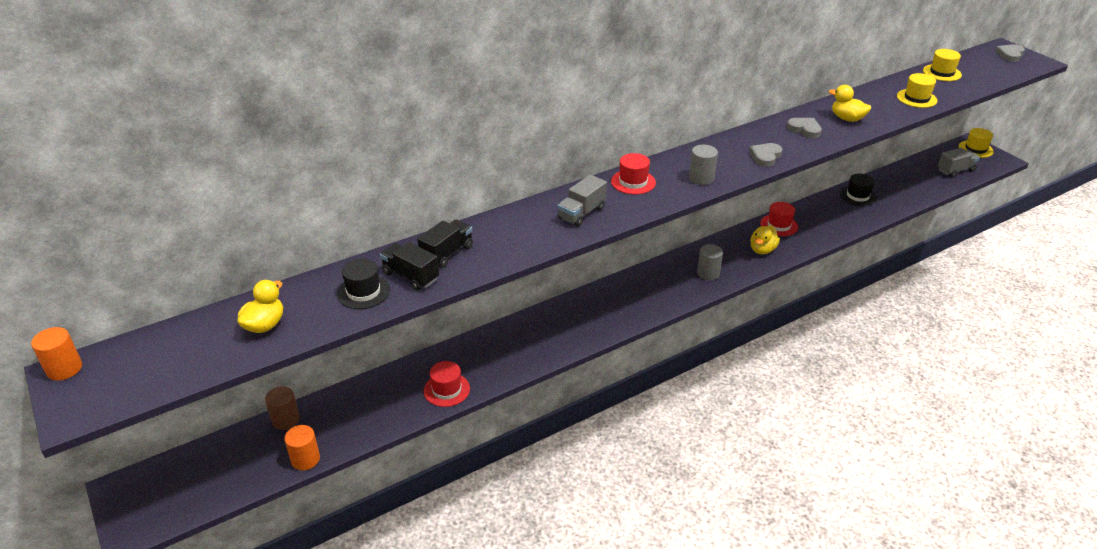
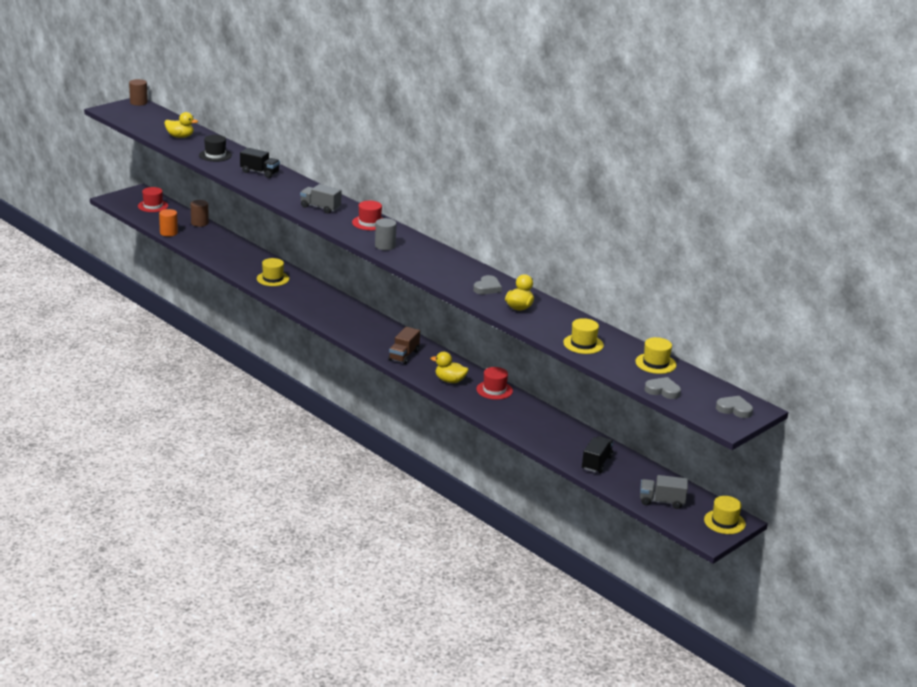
camera: 75 degrees right, 10 degrees down
orange cylinder [31,327,82,381] -> brown cylinder [129,79,148,106]
black truck [380,242,439,290] -> black truck moved to [582,436,614,473]
red hat [424,361,470,407] -> red hat moved to [138,187,168,212]
grey cylinder [697,244,723,280] -> brown truck [389,327,420,364]
grey heart [749,143,782,167] -> grey heart moved to [645,377,681,399]
black hat [840,174,877,206] -> none
grey truck [938,148,980,177] -> grey truck turned 135 degrees clockwise [640,475,688,509]
none -> yellow hat [257,258,289,286]

